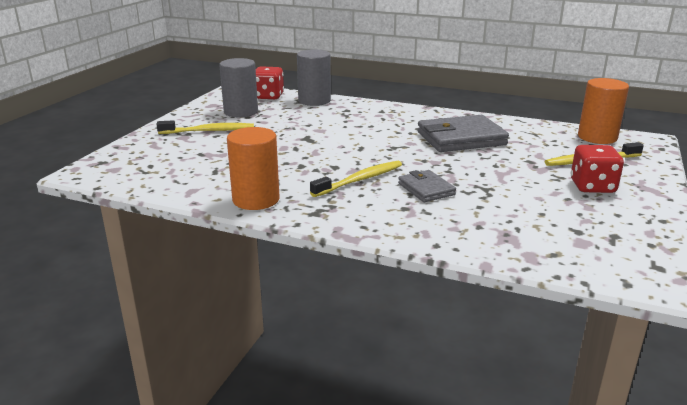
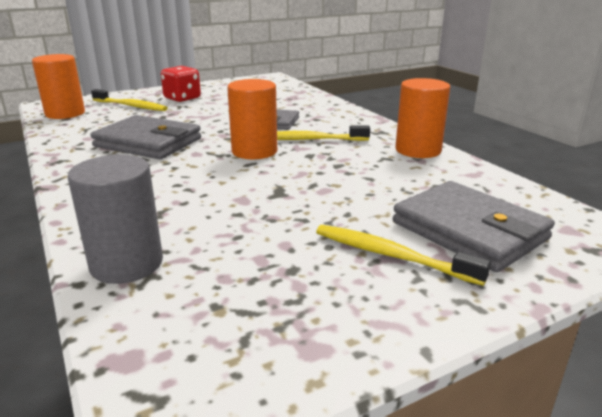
camera: 140 degrees left, 0 degrees up
grey cylinder [219,58,258,117] -> none
red dice [256,66,284,100] -> none
none -> orange cylinder [227,79,277,159]
none -> grey wallet [393,181,555,272]

